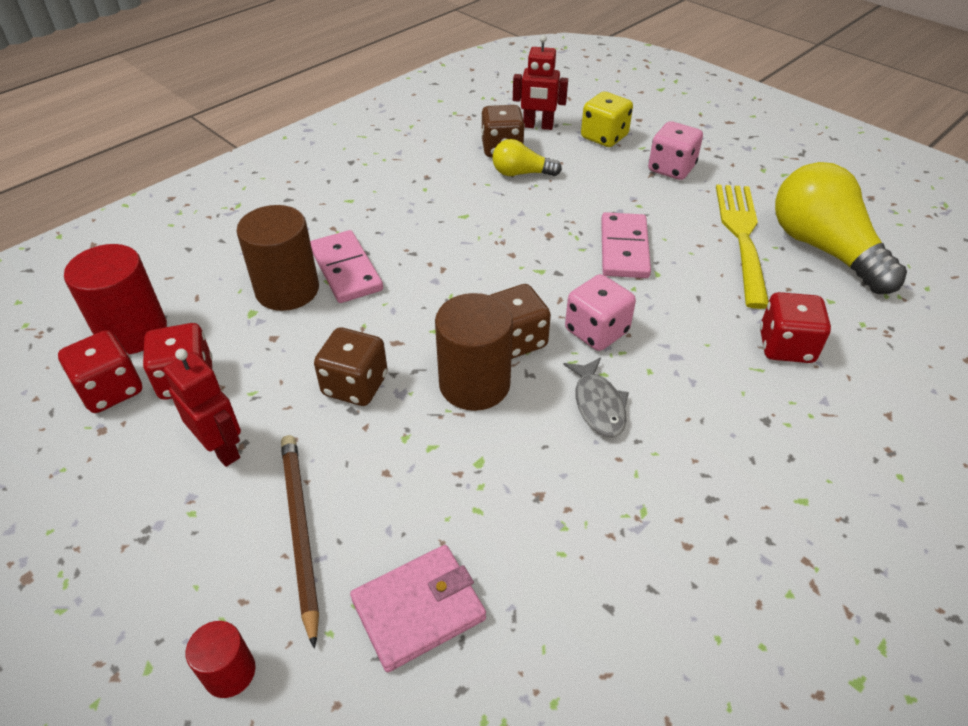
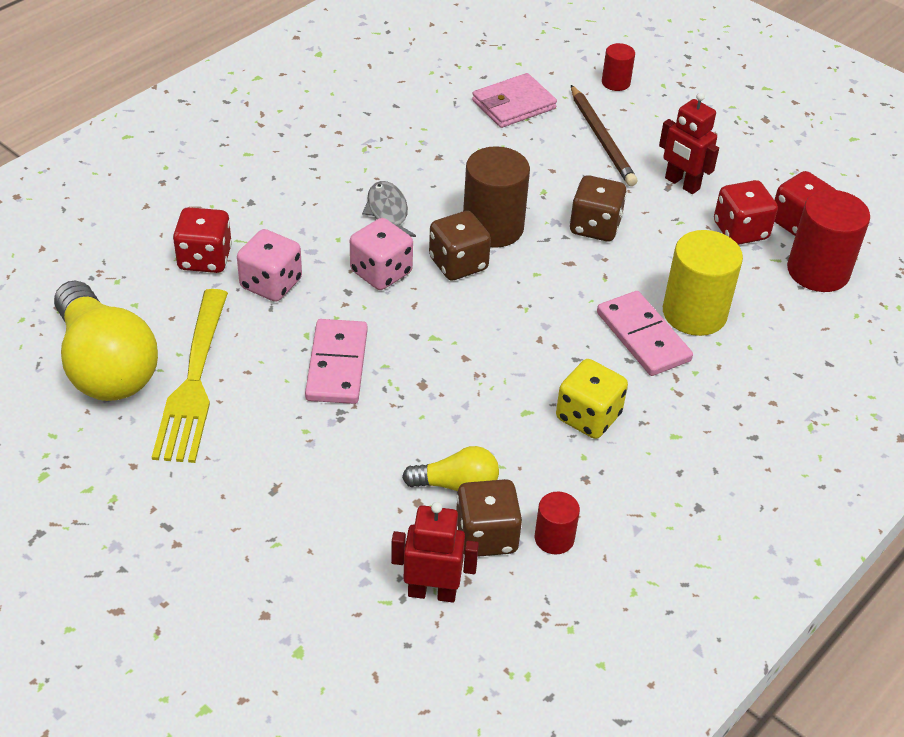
camera: 175 degrees right, 0 degrees up
brown cylinder [237,205,319,311] -> yellow cylinder [663,230,743,336]
yellow dice [581,92,633,147] -> yellow dice moved to [556,359,628,439]
pink dice [648,121,703,180] -> pink dice moved to [237,229,302,302]
none -> red cylinder [535,492,580,554]

